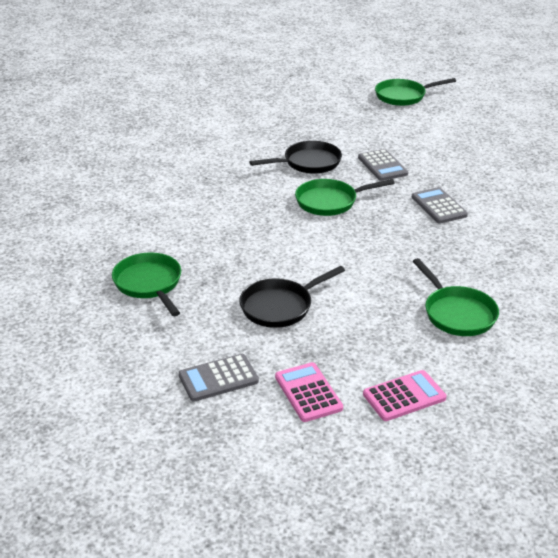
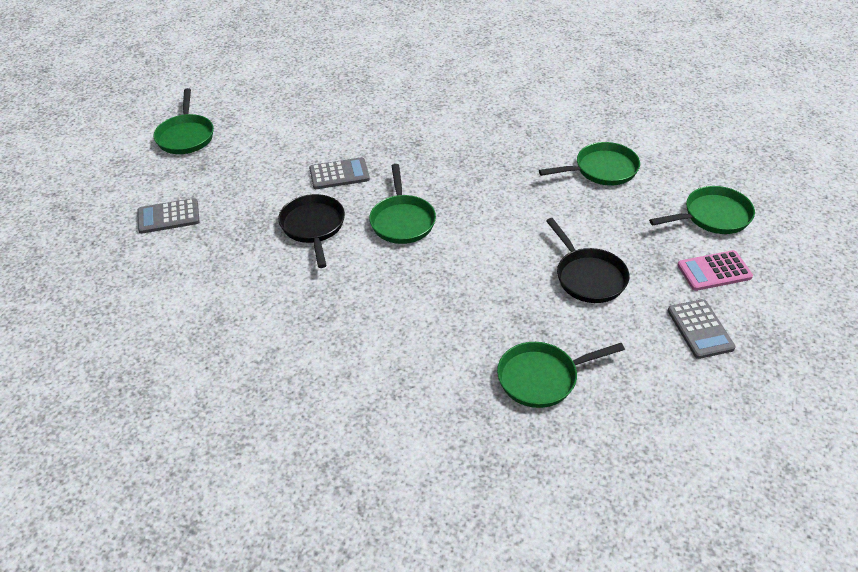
camera: 80 degrees left, 10 degrees up
pink calculator [363,370,447,421] -> green pan [649,186,755,234]
grey calculator [412,187,468,223] -> grey calculator moved to [138,198,200,234]

